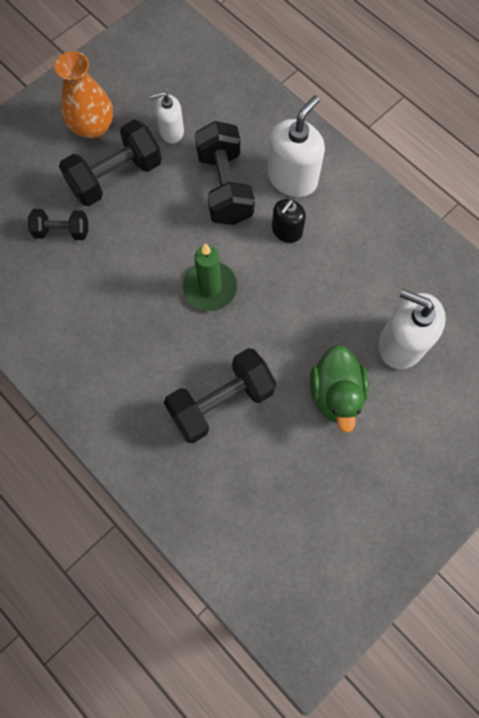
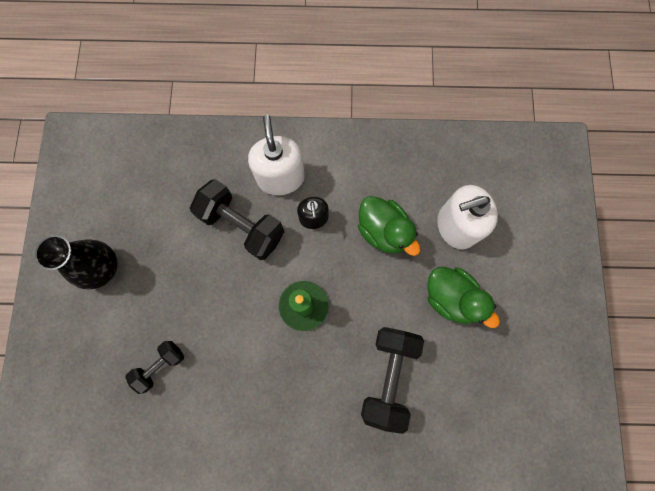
camera: 45 degrees left, 5 degrees up
orange vase [54,51,113,139] -> black vase [35,235,118,289]
black dumbbell [59,120,162,206] -> none
white soap dispenser [150,92,184,143] -> none
none -> green duck [358,196,420,256]

